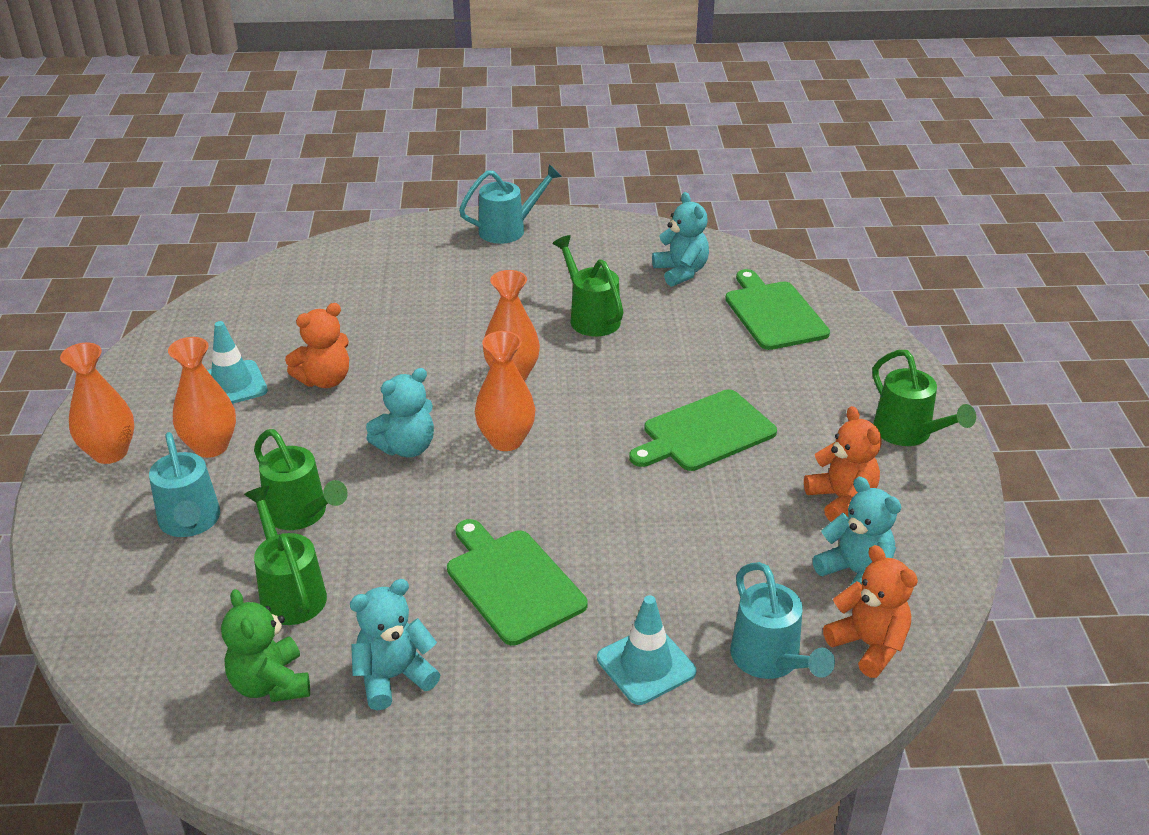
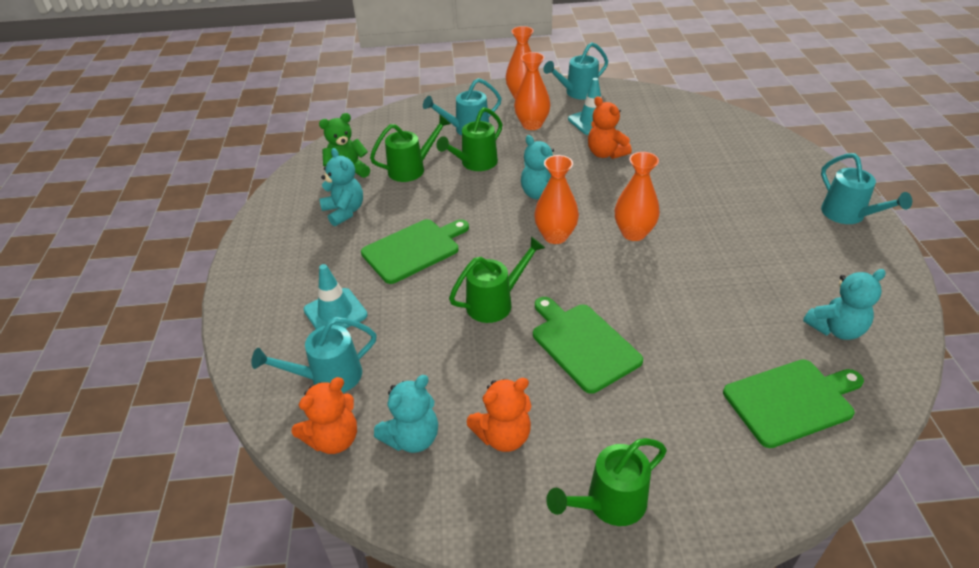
camera: 90 degrees right, 5 degrees up
green watering can [552,235,623,336] -> green watering can moved to [449,237,545,323]
none -> turquoise watering can [543,42,608,100]

